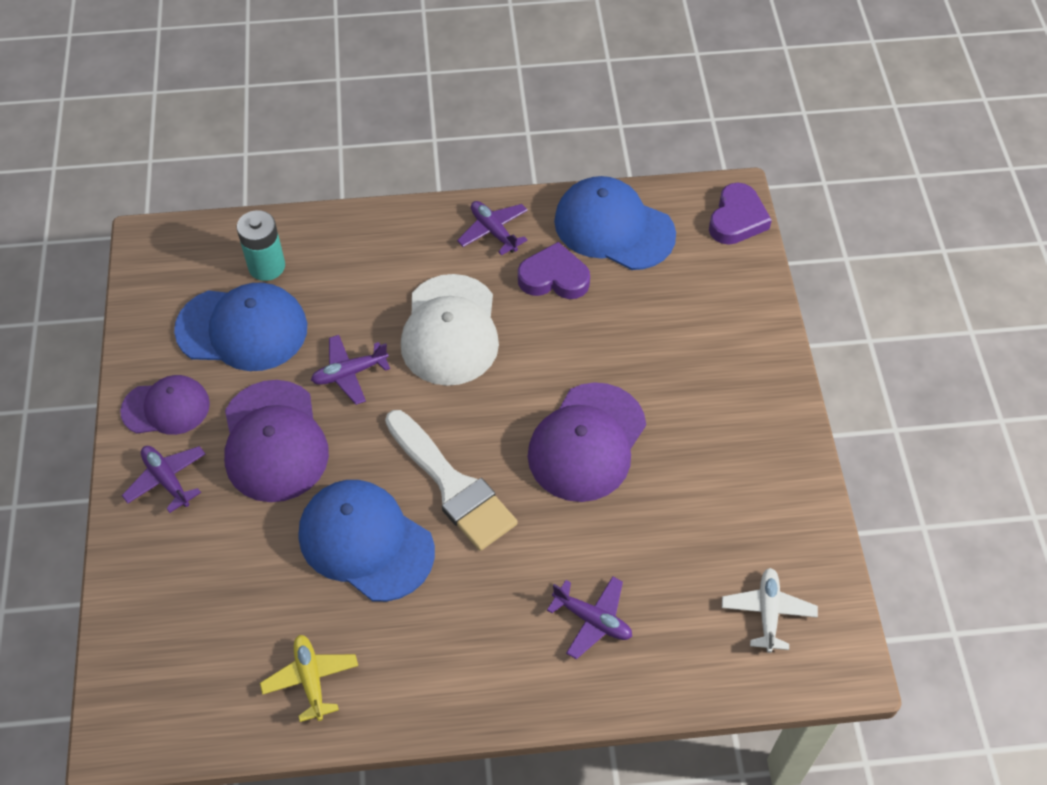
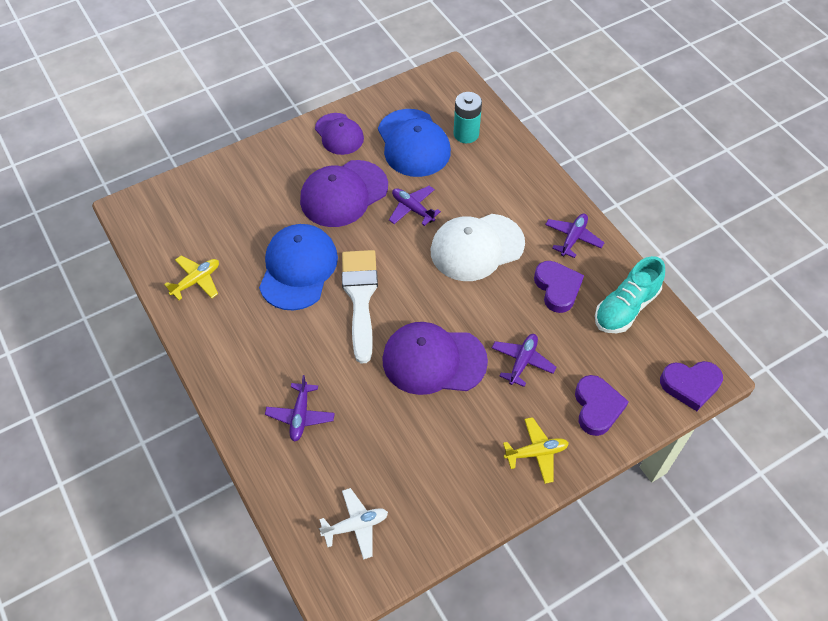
camera: 65 degrees right, 0 degrees up
purple plane [122,446,205,513] -> purple plane moved to [492,334,556,387]
white brush [385,410,518,551] -> white brush turned 150 degrees clockwise [342,250,378,364]
blue cap [554,176,676,270] -> turquoise shoe [595,256,665,333]
none -> yellow plane [503,417,569,484]
none -> purple heart [575,375,629,436]

